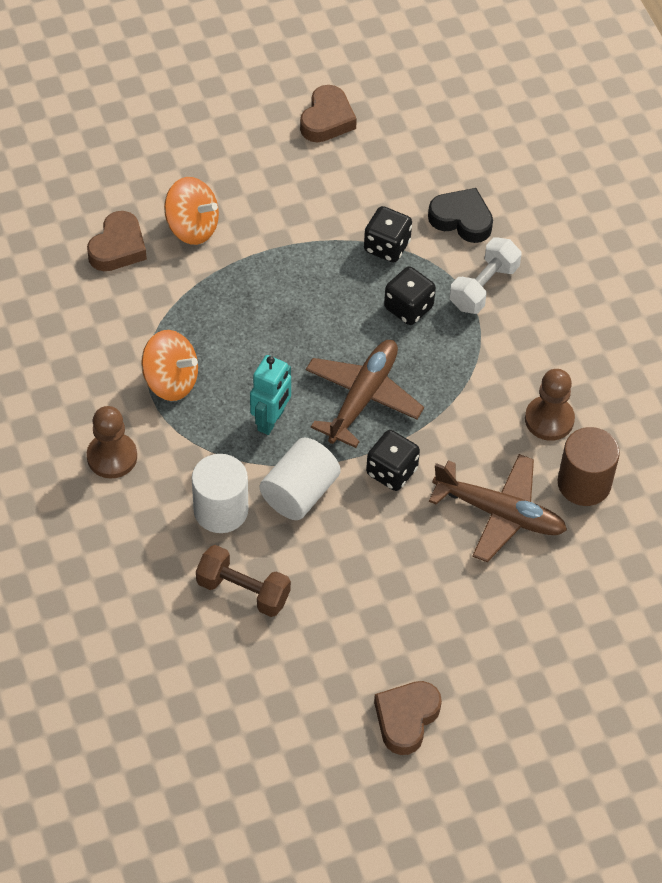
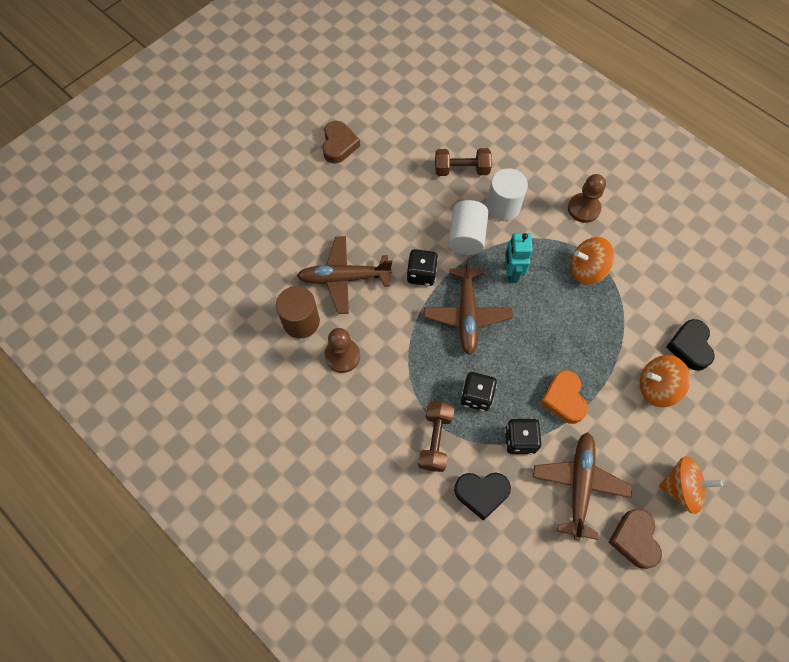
camera: 155 degrees right, 10 degrees up
brown heart [87,211,147,271] -> black heart [666,319,715,371]
white dumbbell [450,237,522,314] -> brown dumbbell [418,402,454,472]
none -> brown plane [533,432,632,540]
none -> orange heart [540,371,588,424]
none -> orange spinning top [659,456,723,514]

